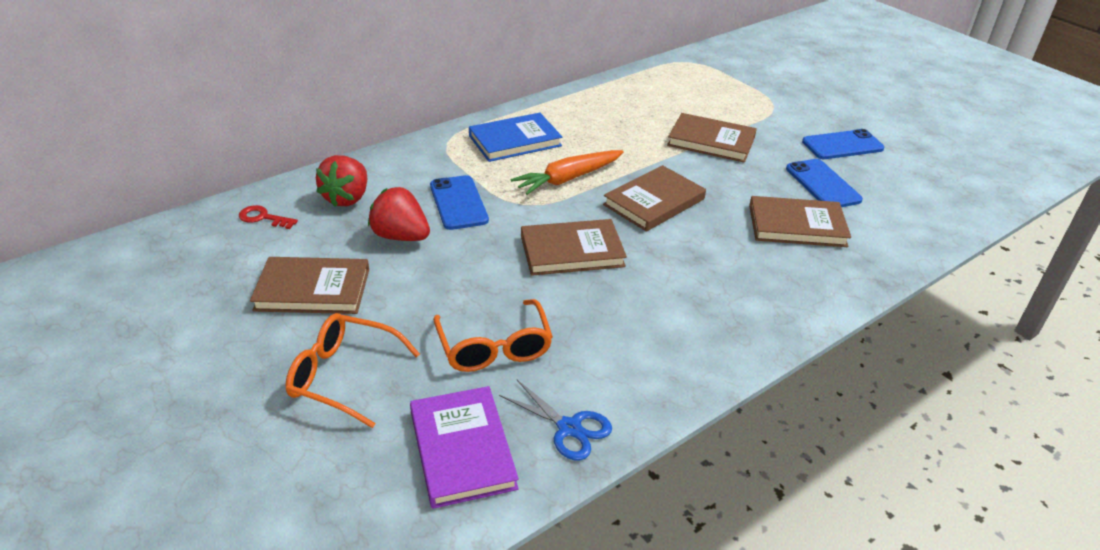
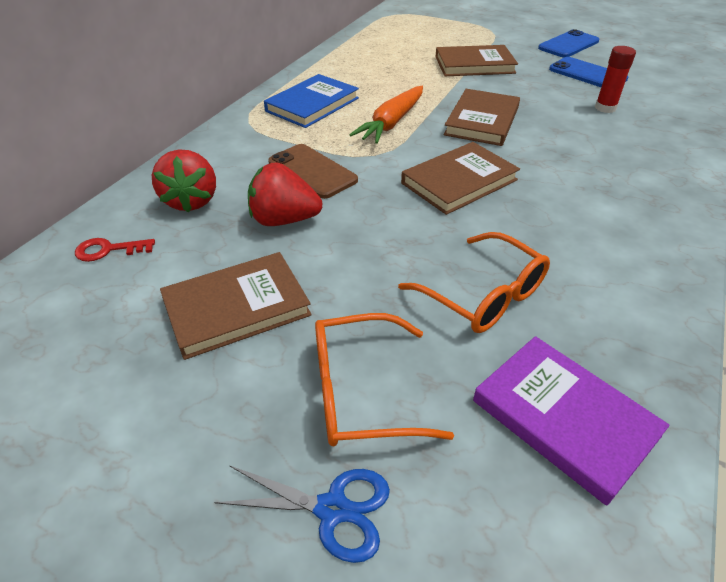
camera: 25 degrees left, 5 degrees up
blue phone [430,175,489,230] -> brown phone [268,144,358,199]
blue scissors [499,380,612,461] -> blue scissors moved to [214,465,390,563]
brown book [749,196,851,247] -> red glue stick [595,46,636,113]

